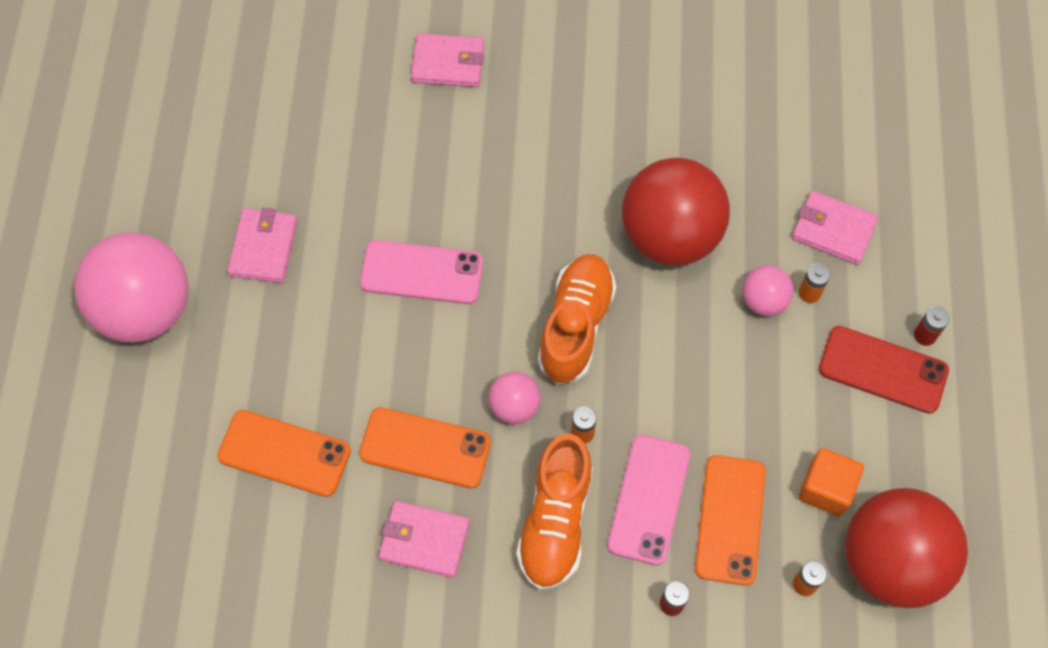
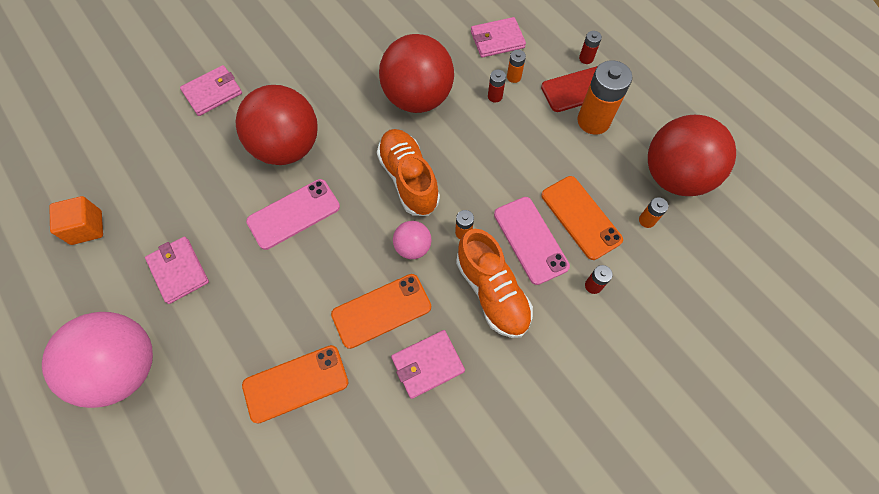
camera: 40 degrees left, 0 degrees up
pink ball [742,266,793,316] -> red battery [488,70,506,103]
orange cube [798,448,864,516] -> orange cube moved to [49,196,103,245]
none -> red ball [236,85,318,165]
none -> orange battery [577,60,632,135]

